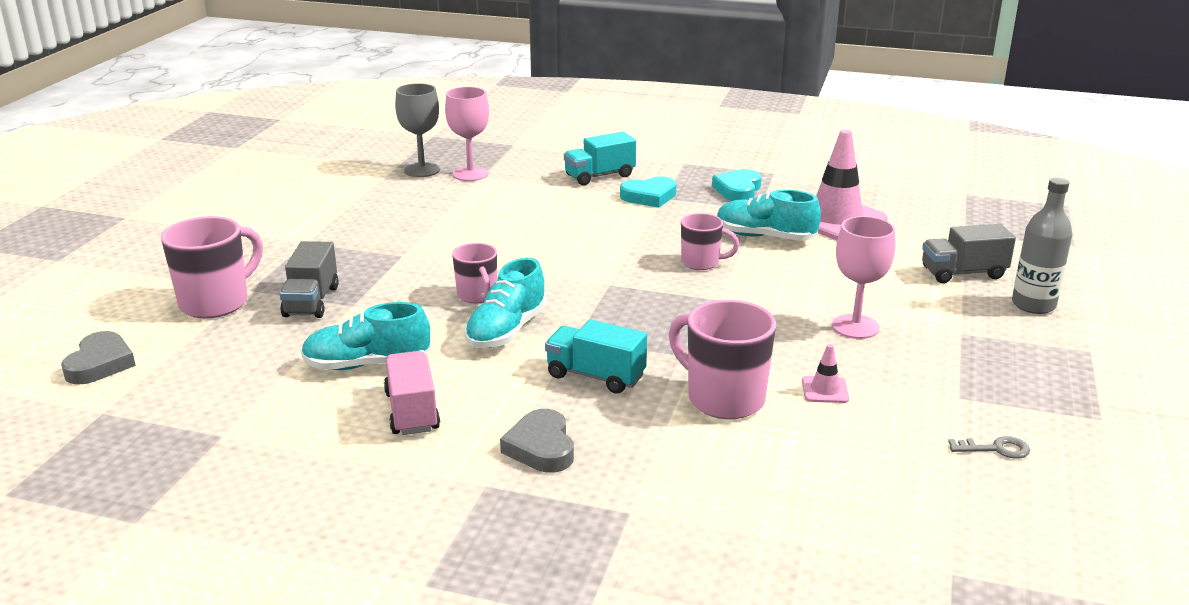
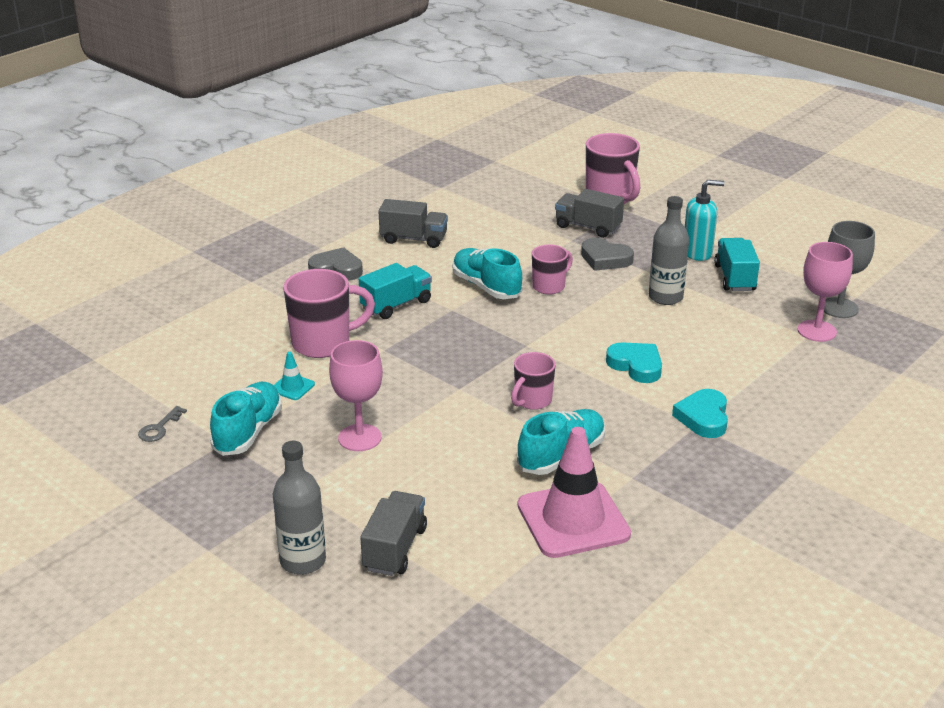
camera: 115 degrees right, 5 degrees up
grey heart [61,331,136,385] -> grey heart moved to [581,238,634,271]
turquoise shoe [301,302,430,370] -> turquoise shoe moved to [210,382,282,456]
pink truck [384,351,440,435] -> grey truck [379,199,448,248]
pink mug [452,243,497,303] -> pink mug turned 135 degrees clockwise [532,244,573,295]
turquoise truck [564,132,636,185] -> turquoise truck moved to [714,238,760,291]
turquoise heart [712,169,761,201] -> turquoise heart moved to [606,342,662,383]
pink traffic cone [802,344,849,403] -> turquoise traffic cone [274,352,315,400]
none -> grey bottle [649,196,689,305]
none -> turquoise soap dispenser [685,180,725,261]

